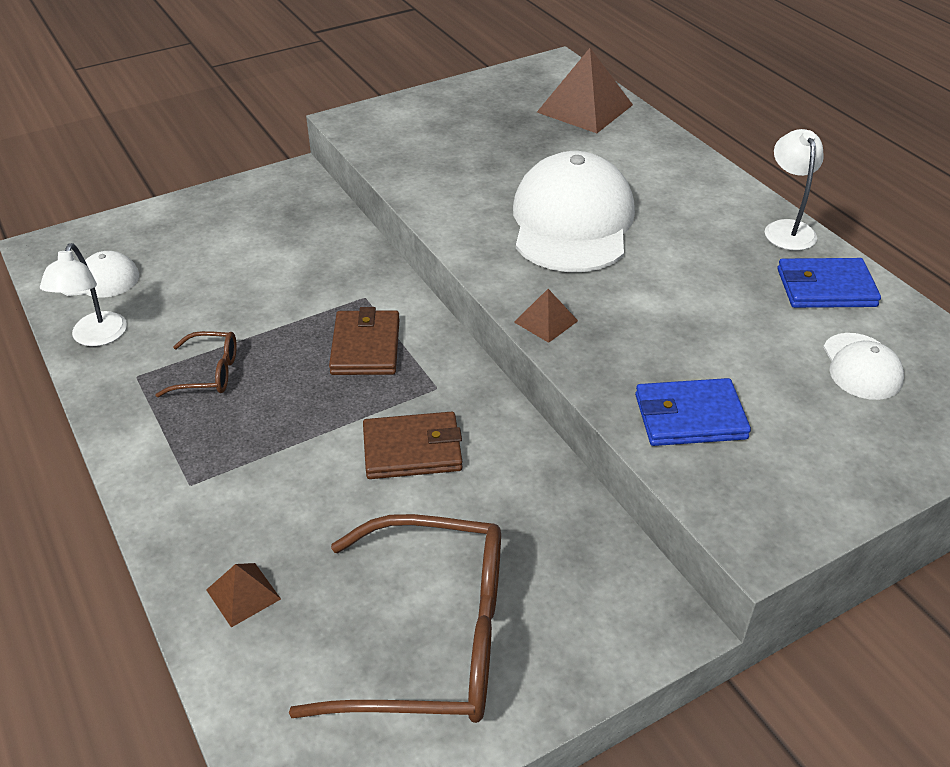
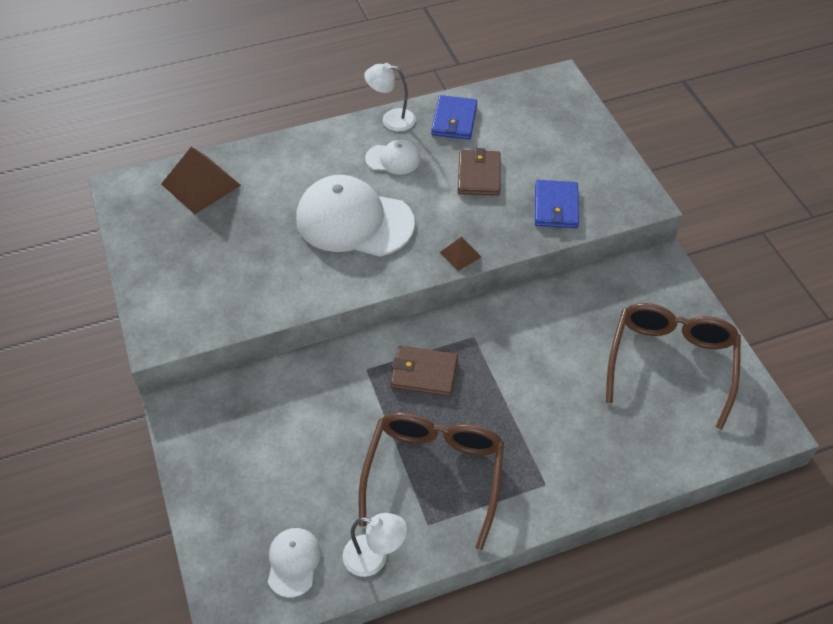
camera: 80 degrees left, 10 degrees up
brown glasses [156,331,237,397] -> brown glasses [358,412,504,550], size x2.14
brown pyramid [206,563,281,628] -> none
brown wallet [363,412,462,479] -> brown wallet moved to [458,148,500,196]
white cap [823,333,904,400] -> white cap moved to [365,140,420,175]

